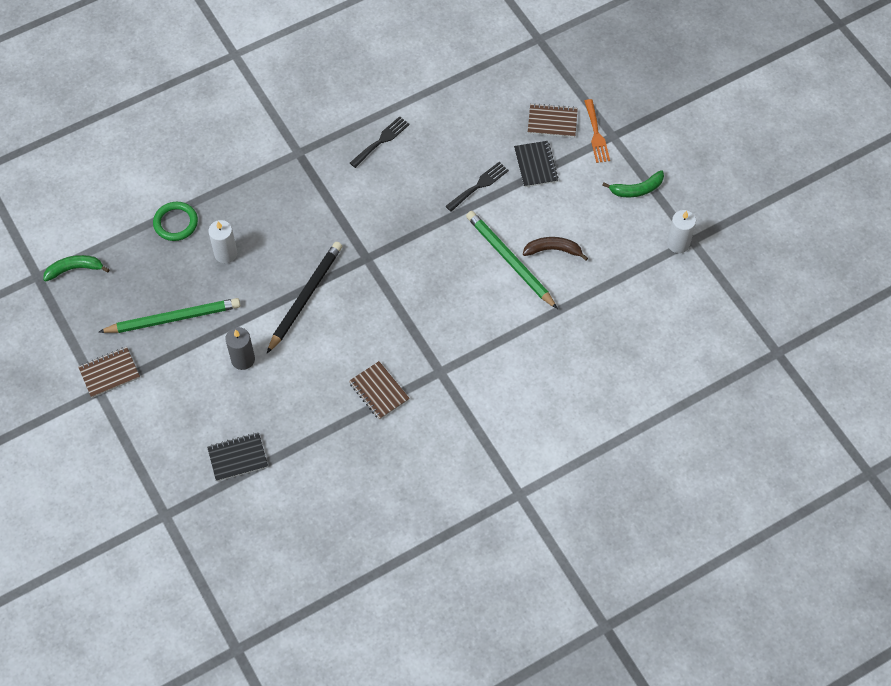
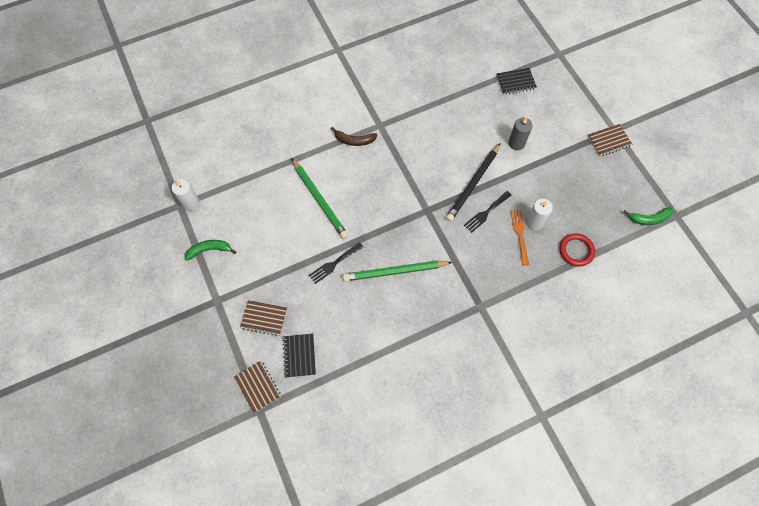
camera: 175 degrees left, 5 degrees up
green pencil [99,298,240,333] -> green pencil moved to [343,261,453,281]
green ring [153,202,198,241] -> red ring [560,233,595,266]
brown notebook [349,361,410,420] -> brown notebook moved to [234,361,281,413]
black fork [350,116,410,168] -> black fork moved to [464,191,511,233]
black notebook [514,141,559,187] -> black notebook moved to [283,334,316,378]
brown banana [523,237,588,261] -> brown banana moved to [331,127,377,146]
orange fork [584,99,610,163] -> orange fork moved to [511,210,529,265]

